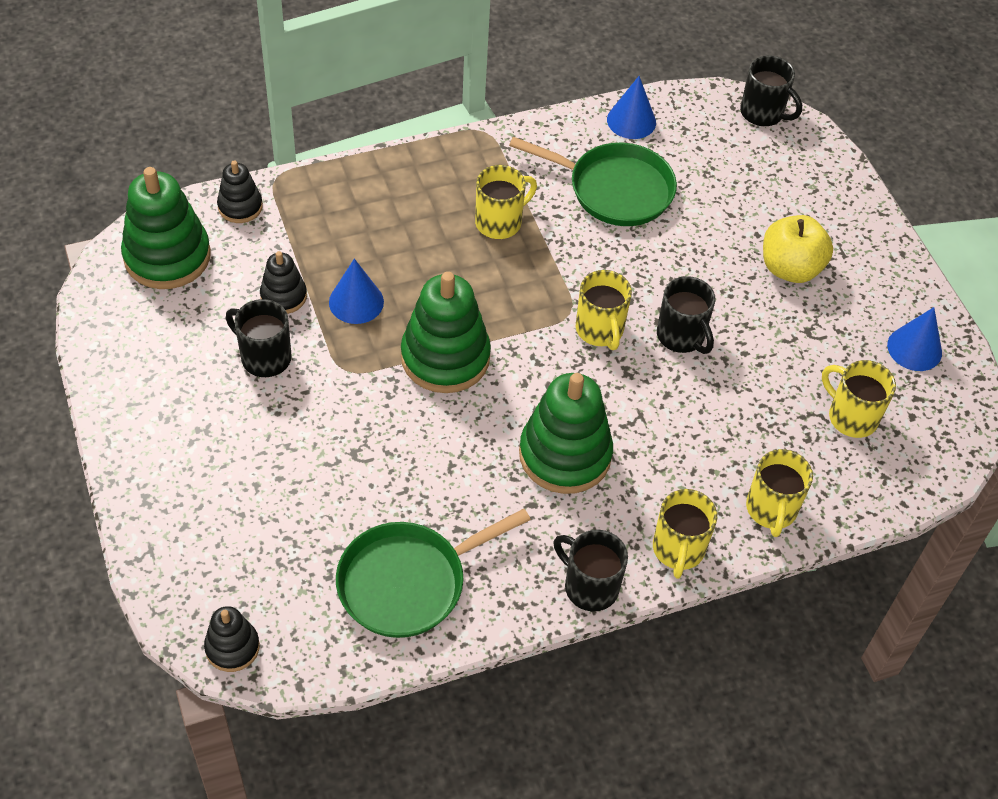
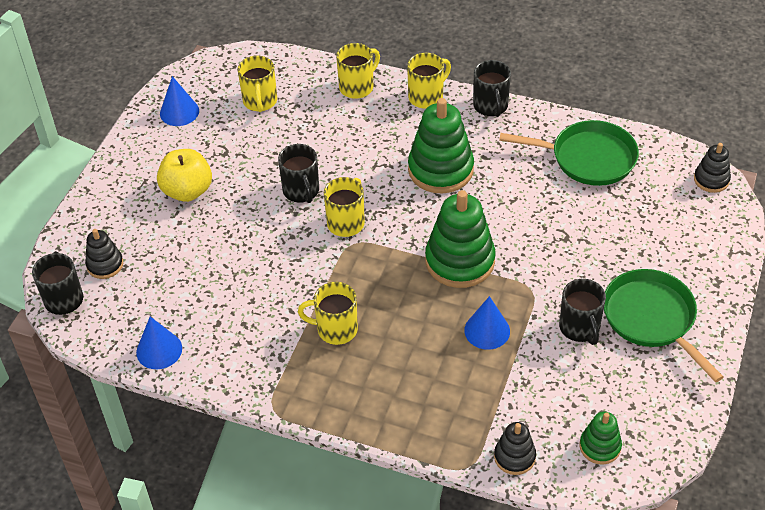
camera: 135 degrees left, 5 degrees down
green stacking toy [121,167,211,289] -> green stacking toy [580,412,622,464], size x0.53
black stacking toy [260,251,307,314] -> black stacking toy moved to [85,229,123,279]
green pan [509,137,677,226] -> green pan moved to [604,269,724,382]
black mug [657,276,716,354] -> black mug turned 150 degrees clockwise [278,144,319,203]

